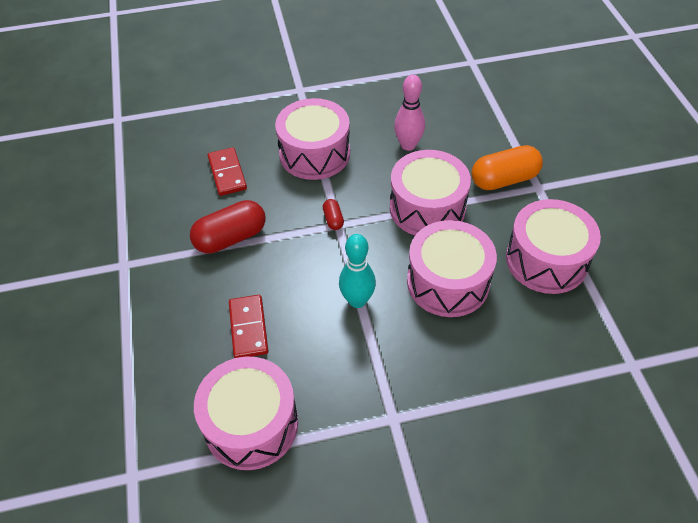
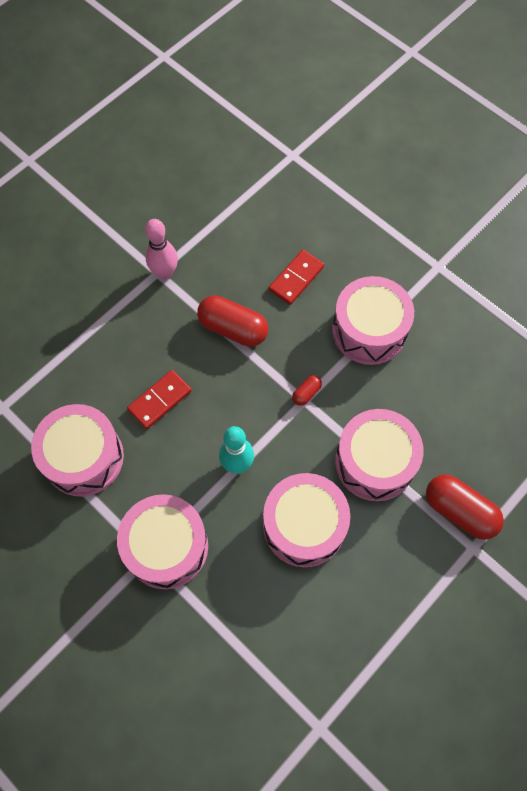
camera: 55 degrees right, 15 degrees up
pink bowling pin [394,75,425,151] -> pink bowling pin moved to [145,219,178,279]
orange capsule [472,145,543,190] -> red capsule [426,475,504,540]
pink drum [506,199,601,294] -> pink drum moved to [117,494,208,589]

